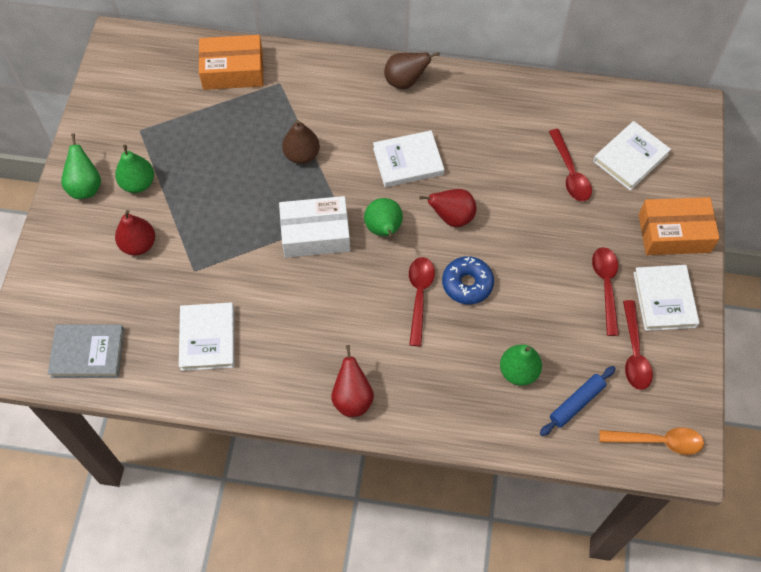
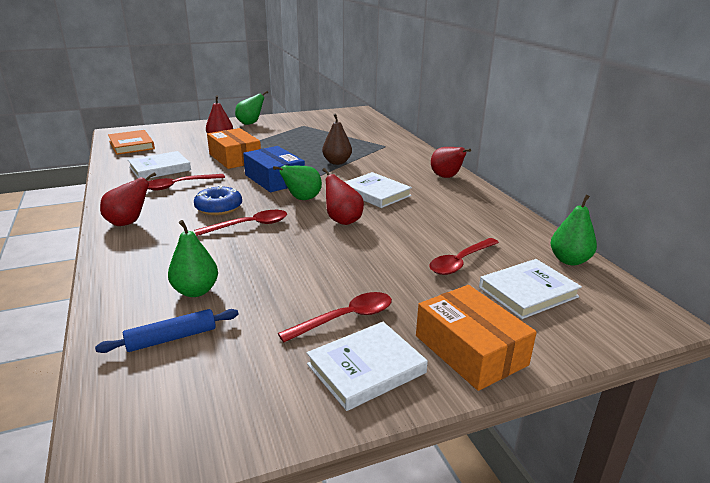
camera: 60 degrees right, 35 degrees down
grey book [48,325,124,378] -> orange book [108,130,155,155]
green pear [115,144,154,193] -> green pear moved to [551,195,597,265]
orange box [199,35,264,90] -> orange box moved to [207,128,261,169]
white box [279,196,350,258] -> blue box [243,146,305,192]
brown pear [384,52,440,89] -> red pear [431,147,471,178]
blue donut [442,256,494,304] -> blue donut moved to [194,185,242,215]
blue rolling pin [540,366,616,436] -> blue rolling pin turned 45 degrees counterclockwise [95,309,238,353]
white book [593,121,671,191] -> white book turned 45 degrees counterclockwise [479,259,582,319]
orange spoon [599,427,704,455] -> none
red spoon [623,300,653,390] -> red spoon moved to [148,174,225,190]

